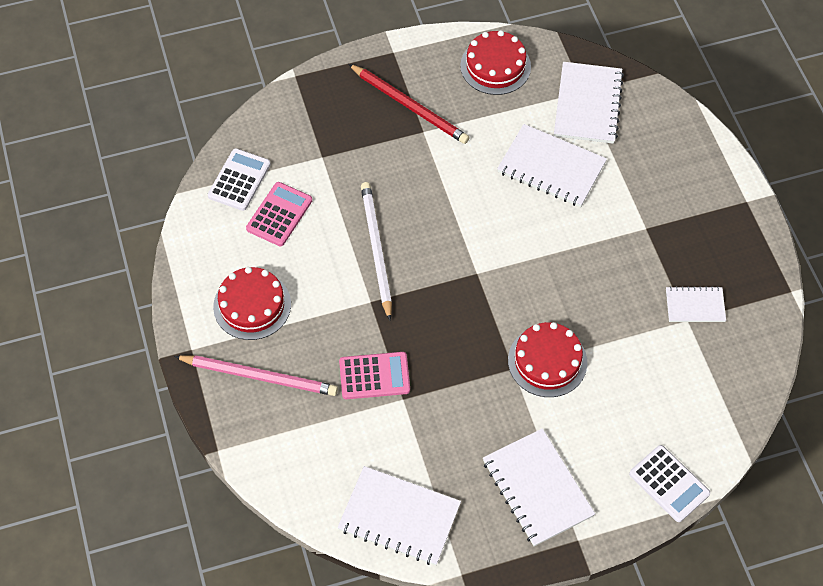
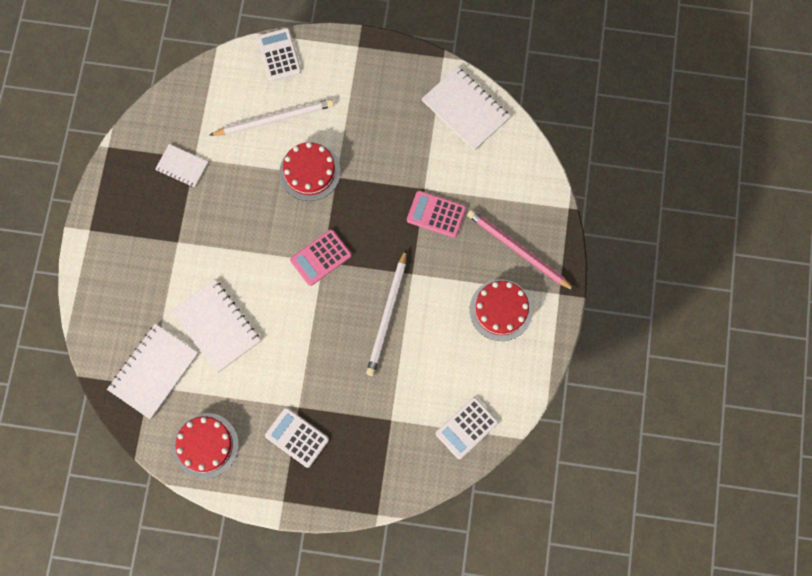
camera: 155 degrees left, 15 degrees up
pink calculator [246,182,312,246] -> pink calculator moved to [290,229,352,286]
red pencil [349,64,470,144] -> white calculator [265,408,329,468]
white notebook [483,428,595,546] -> none
none -> white pencil [210,99,334,136]

